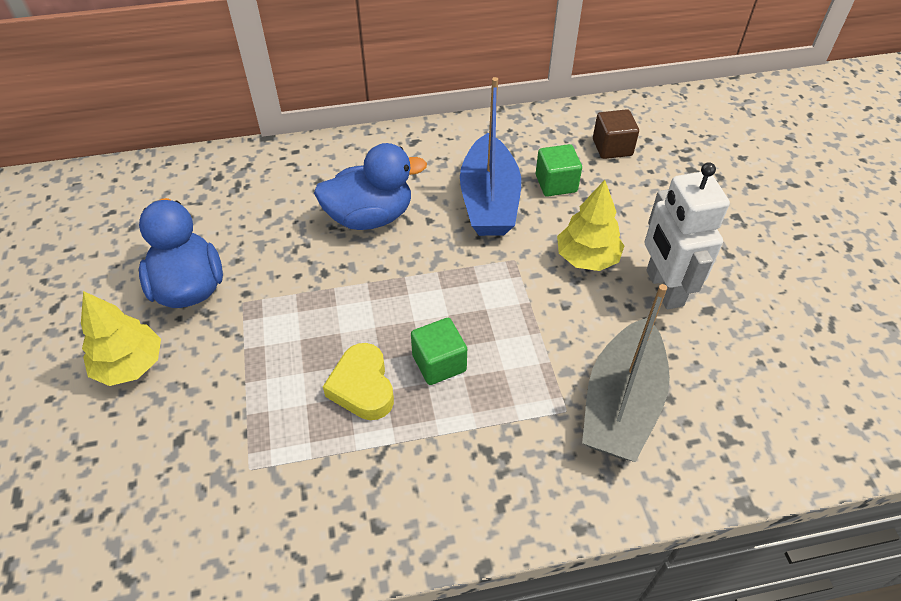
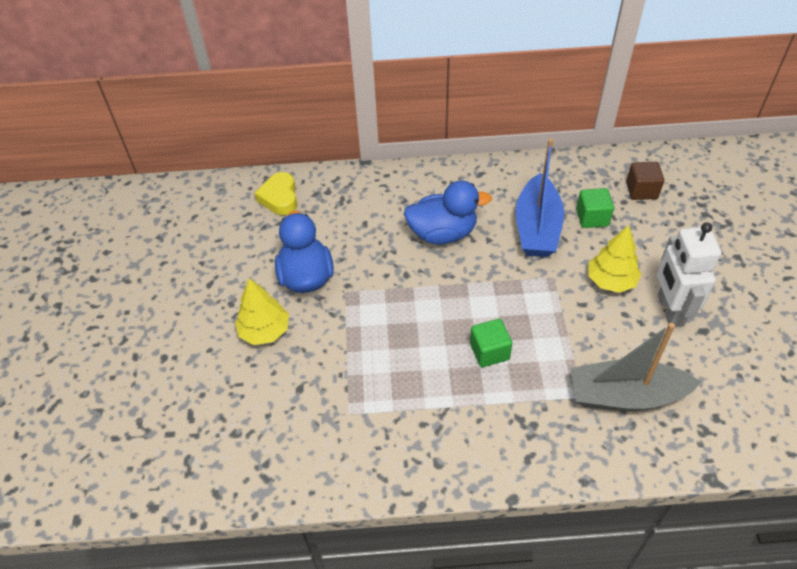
camera: 10 degrees right, 0 degrees up
yellow heart [323,343,394,420] -> yellow heart moved to [255,172,297,215]
grey boat [582,284,670,462] -> grey boat turned 60 degrees clockwise [570,323,701,411]

